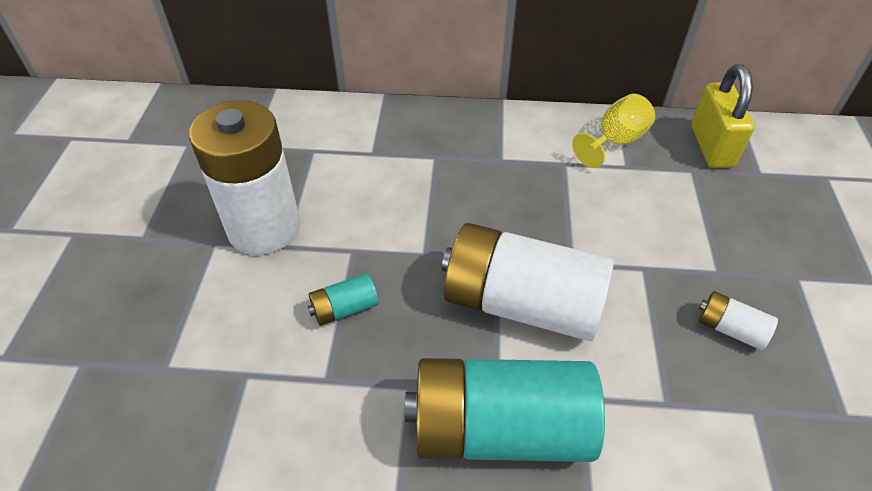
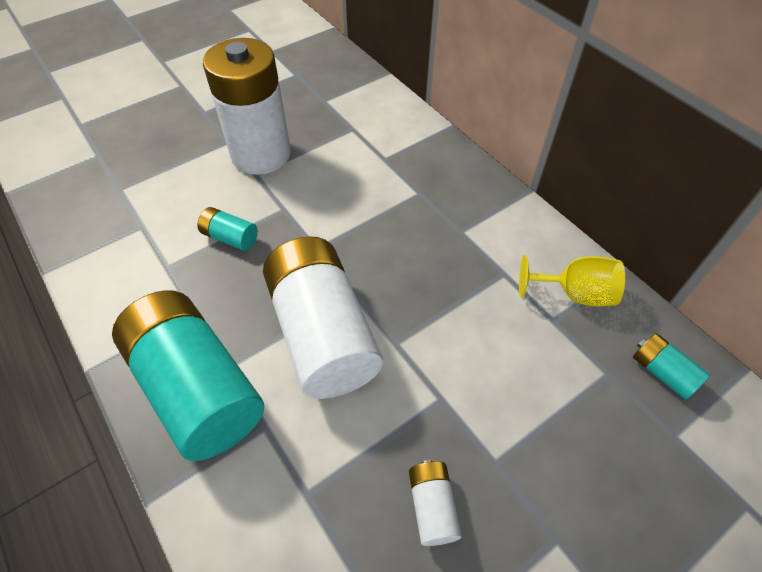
camera: 50 degrees right, 5 degrees up
yellow padlock [691,64,755,168] -> turquoise battery [633,333,710,400]

